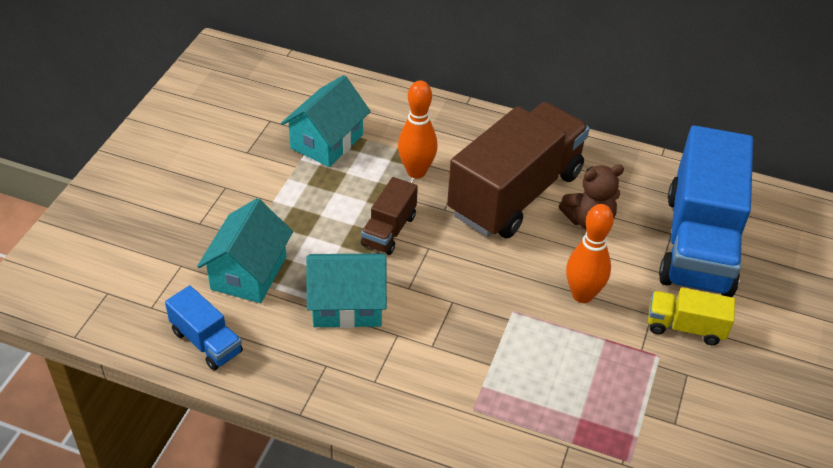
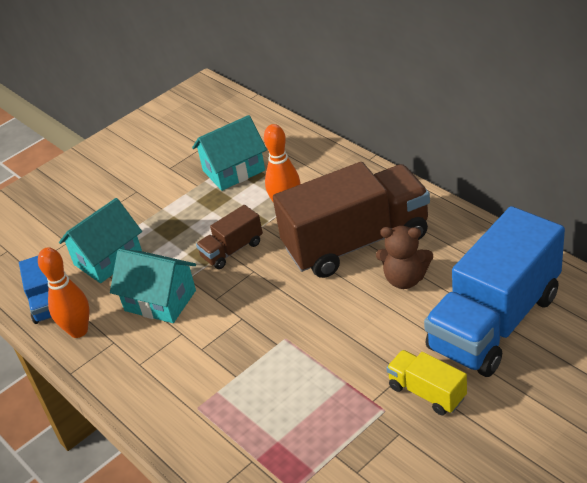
camera: 35 degrees right, 5 degrees down
orange bowling pin [566,204,614,303] -> orange bowling pin moved to [38,248,90,338]

